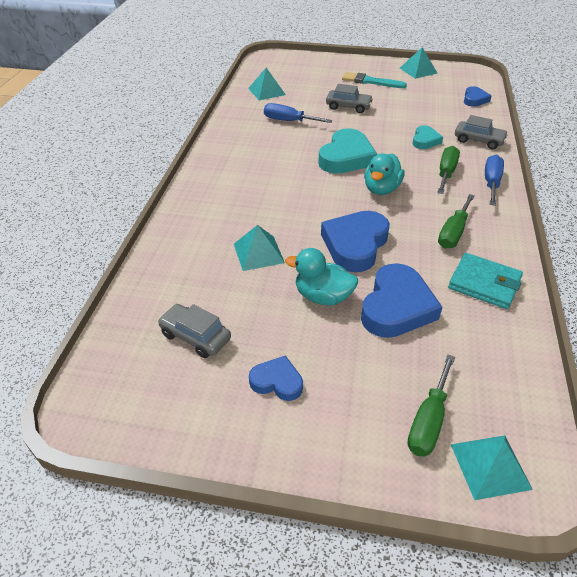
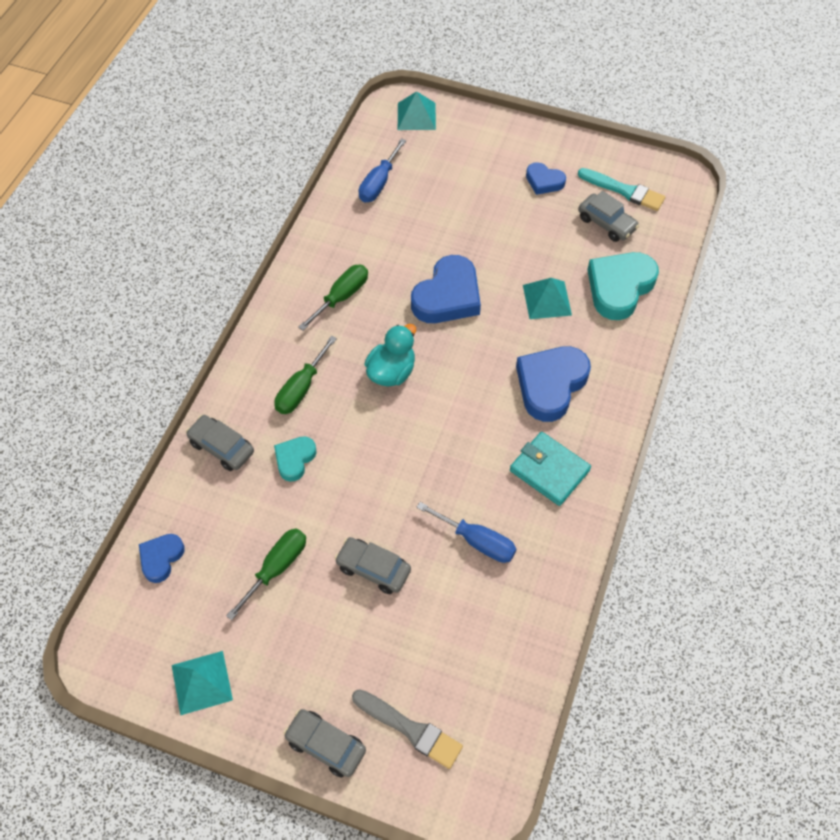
camera: 170 degrees left, 15 degrees up
turquoise pyramid [248,68,286,101] -> none
turquoise duck [285,248,358,305] -> none
turquoise heart [318,128,377,174] -> turquoise heart moved to [587,252,659,320]
turquoise brush [342,72,407,88] -> turquoise brush moved to [578,168,665,211]
blue heart [361,263,443,338] -> blue heart moved to [516,346,591,422]
green screwdriver [407,354,455,457] -> green screwdriver moved to [226,528,306,620]
turquoise wallet [448,253,523,309] -> turquoise wallet moved to [510,432,591,506]
blue screwdriver [485,155,504,206] -> blue screwdriver moved to [359,138,406,202]
none -> grey car [284,709,366,778]
none -> grey brush [352,689,463,769]

